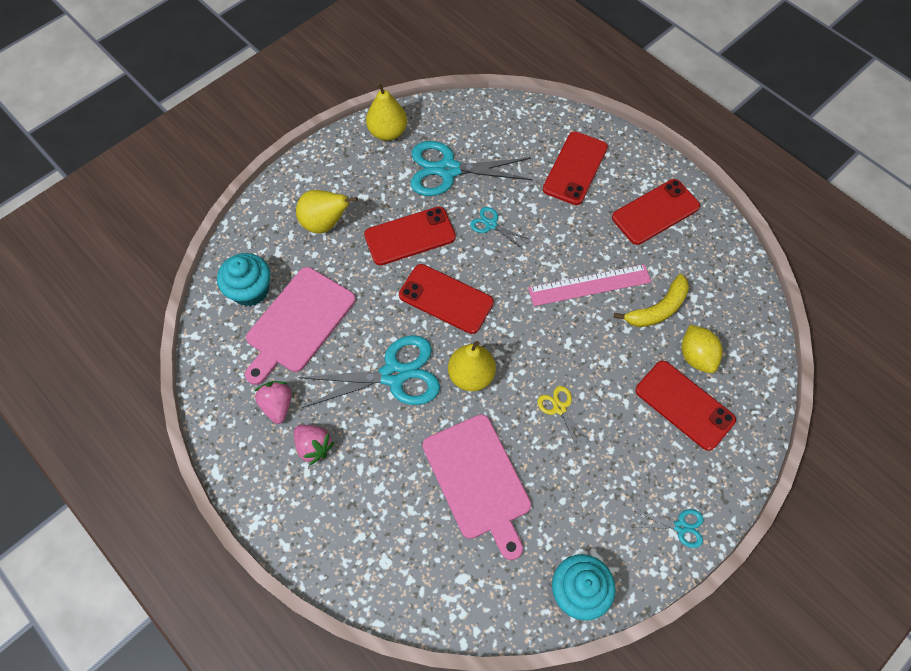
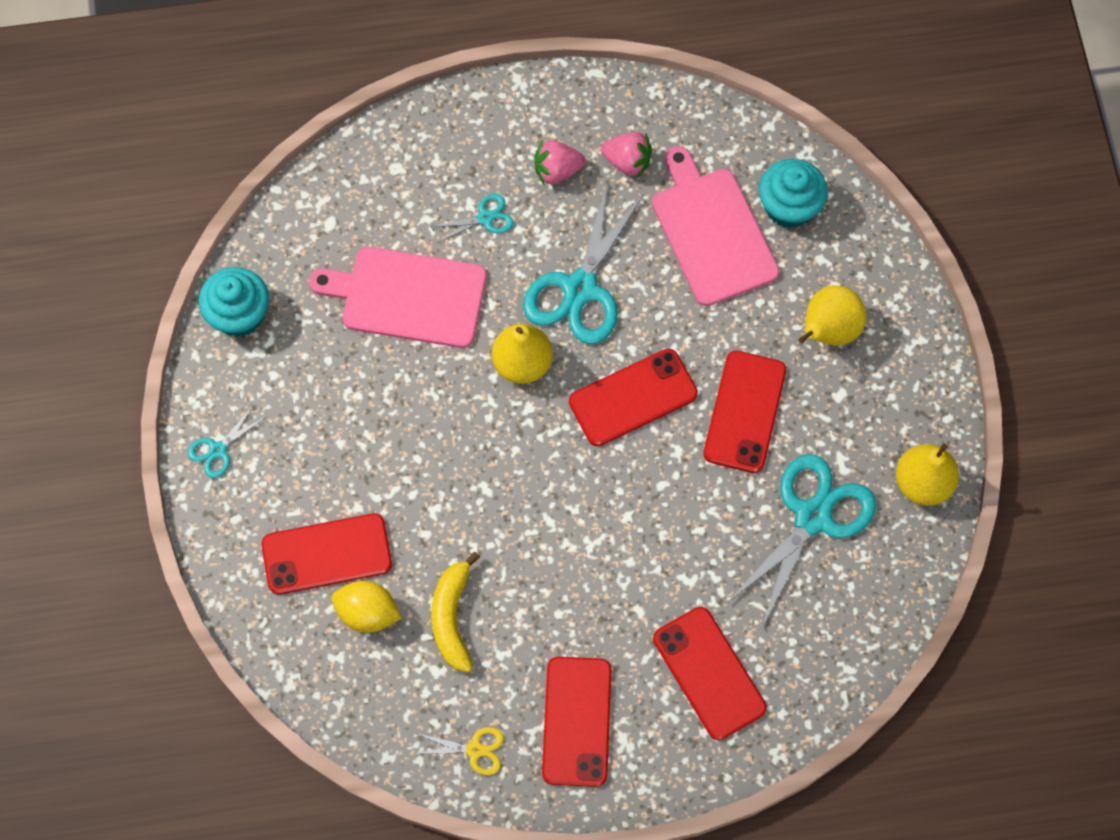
camera: 125 degrees right, 5 degrees up
turquoise scissors [470,207,528,248] -> turquoise scissors moved to [431,194,514,243]
pink ruler [528,264,651,306] -> none
yellow scissors [537,386,590,448] -> yellow scissors moved to [414,727,504,775]

